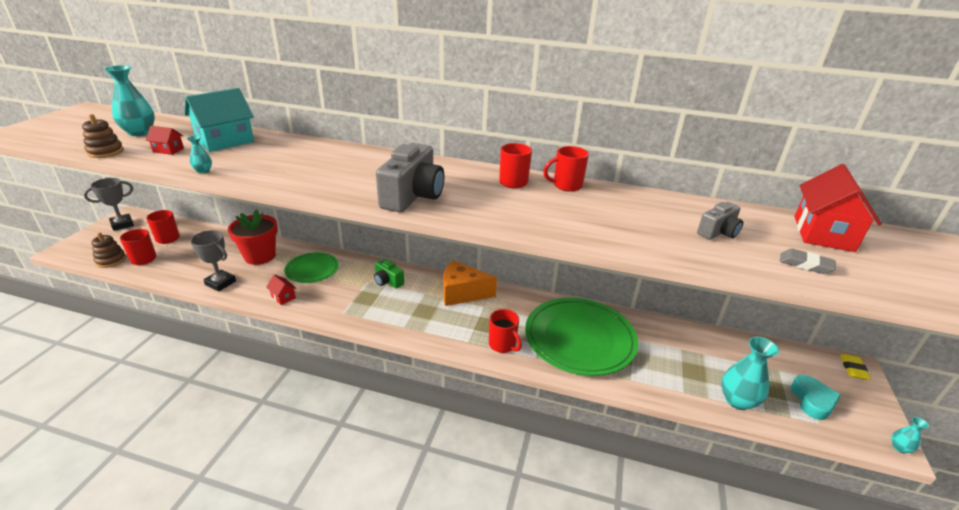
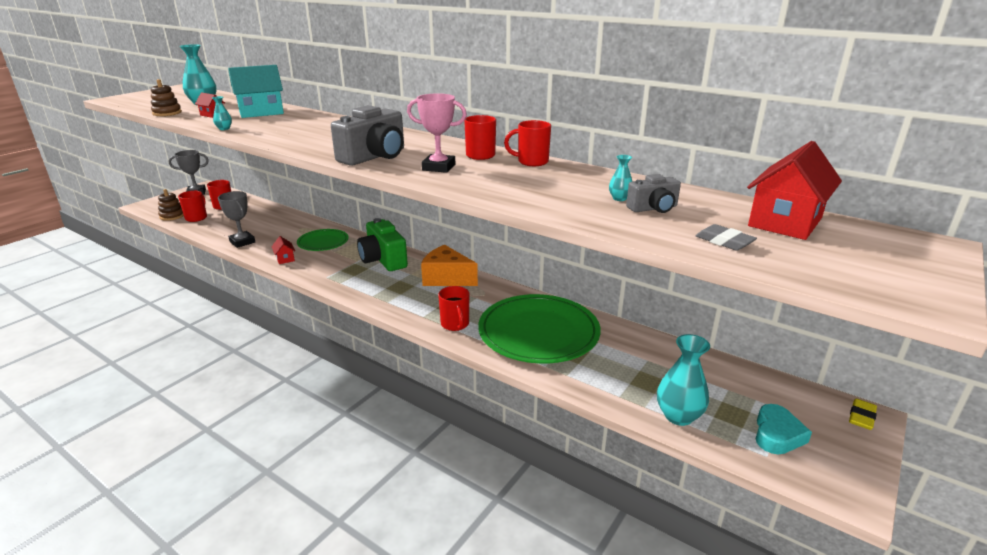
camera: 20 degrees right, 5 degrees down
red flower pot [228,209,278,265] -> none
green camera [374,259,404,289] -> green camera [357,218,408,271], size x1.82
turquoise vase [891,417,929,453] -> turquoise vase moved to [609,155,632,201]
none -> pink trophy [407,93,467,173]

